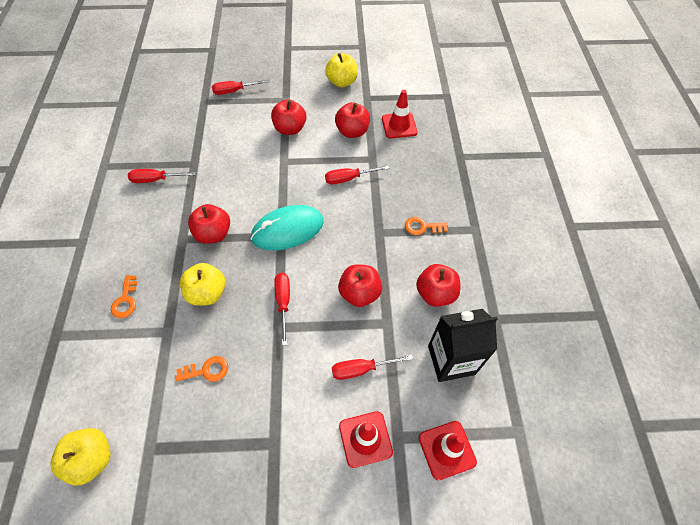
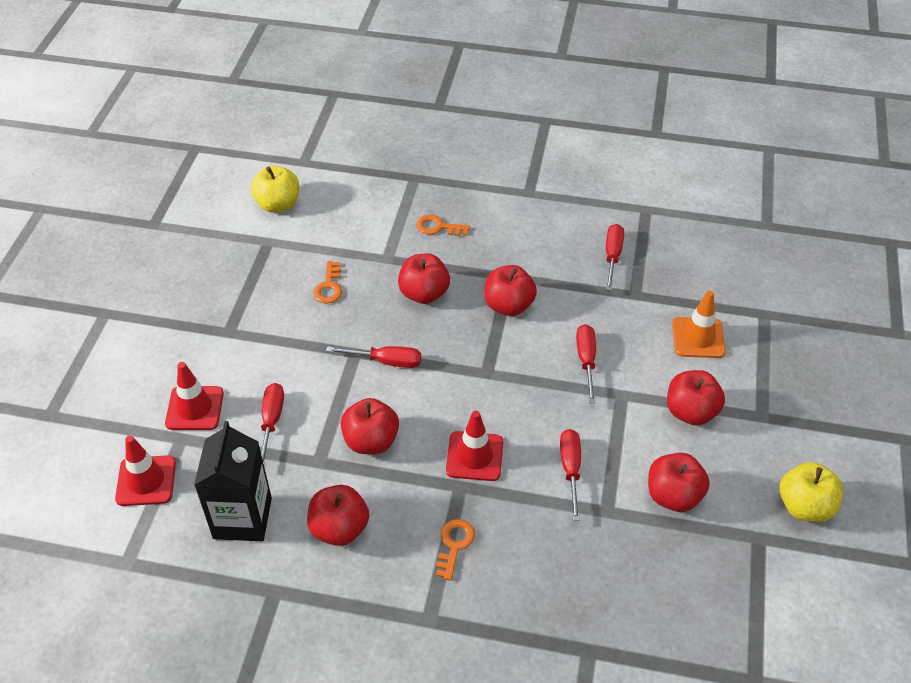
camera: 105 degrees right, 10 degrees down
yellow apple [180,263,225,306] -> red apple [398,254,450,304]
red screwdriver [212,79,270,95] -> red screwdriver moved to [576,324,596,403]
turquoise mouse [251,205,324,250] -> none
red traffic cone [382,90,418,138] -> red traffic cone moved to [446,411,503,481]
none -> orange traffic cone [672,291,726,358]

